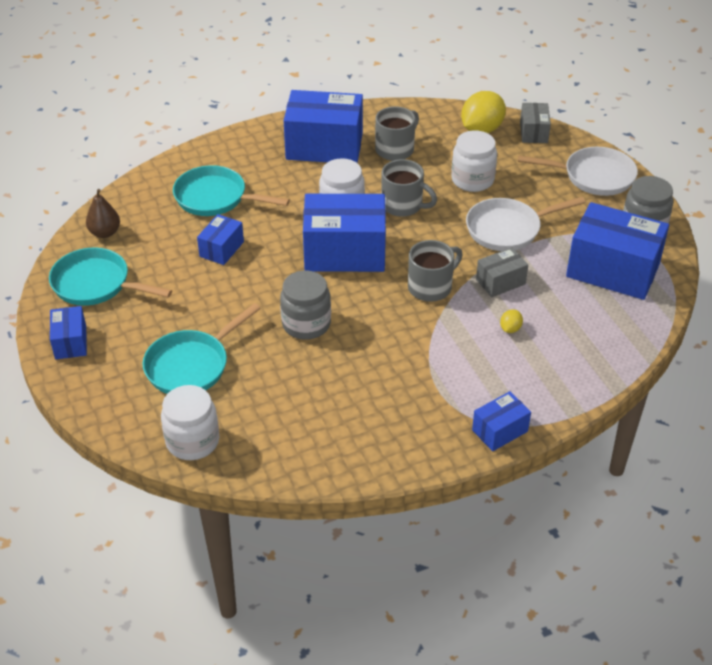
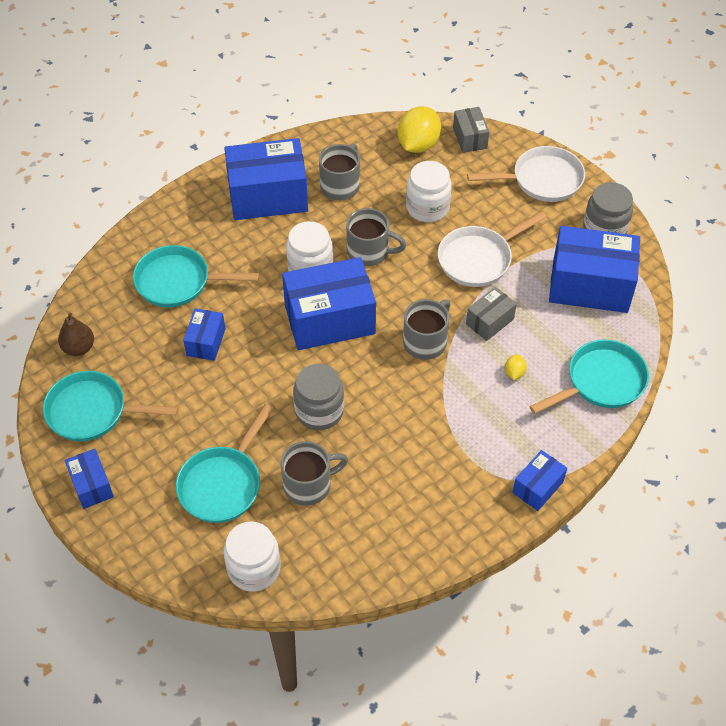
camera: 15 degrees left, 10 degrees up
none -> grey mug [280,441,348,506]
none -> turquoise pan [529,339,649,414]

